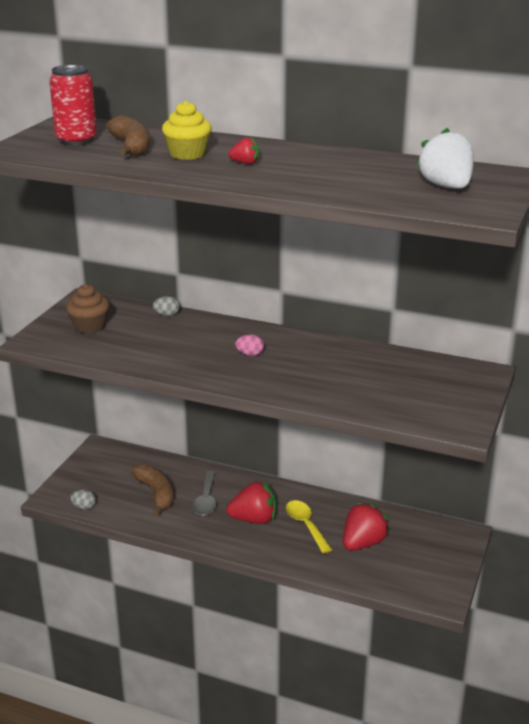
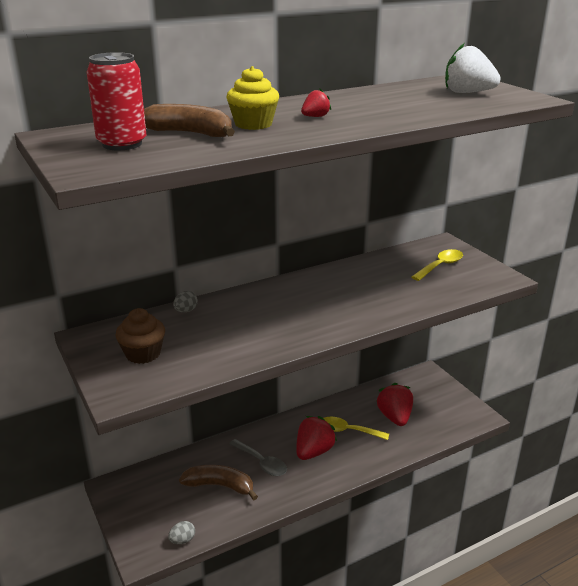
camera: 50 degrees left, 0 degrees up
pink egg [235,334,264,356] -> none
none -> yellow spoon [412,249,463,281]

